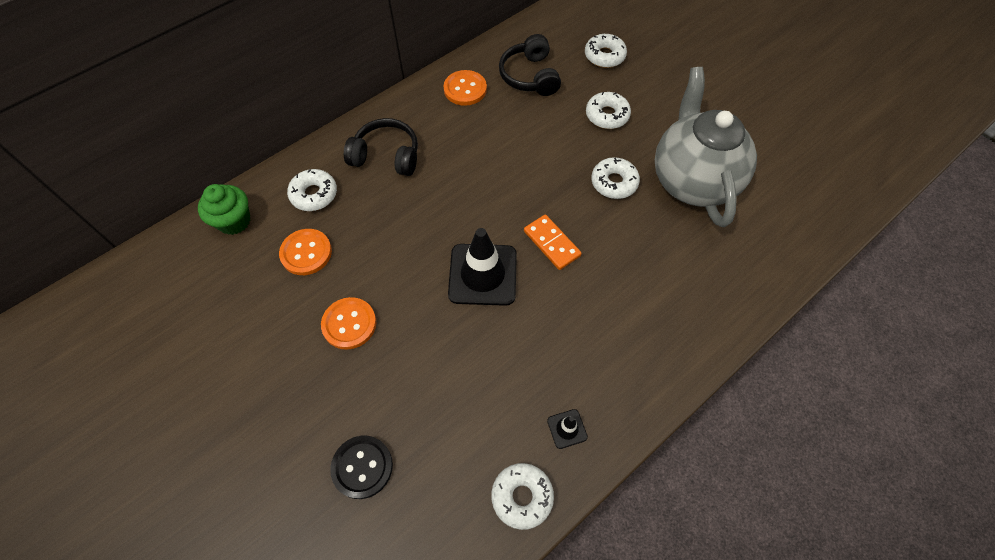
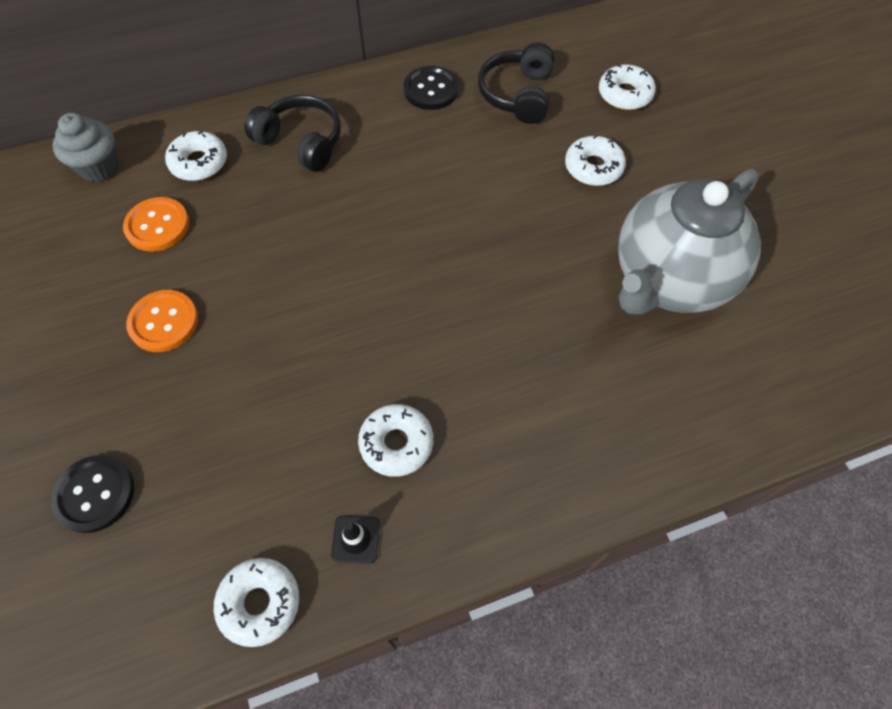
camera: 20 degrees right, 0 degrees up
green cupcake [198,184,250,235] -> grey cupcake [53,113,119,182]
orange button [444,70,487,106] -> black button [404,66,459,110]
black traffic cone [448,228,517,306] -> none
orange domino [524,214,582,270] -> none
white donut [591,157,640,199] -> white donut moved to [358,404,433,477]
grey teapot [655,67,757,227] -> grey teapot turned 150 degrees counterclockwise [618,169,761,314]

